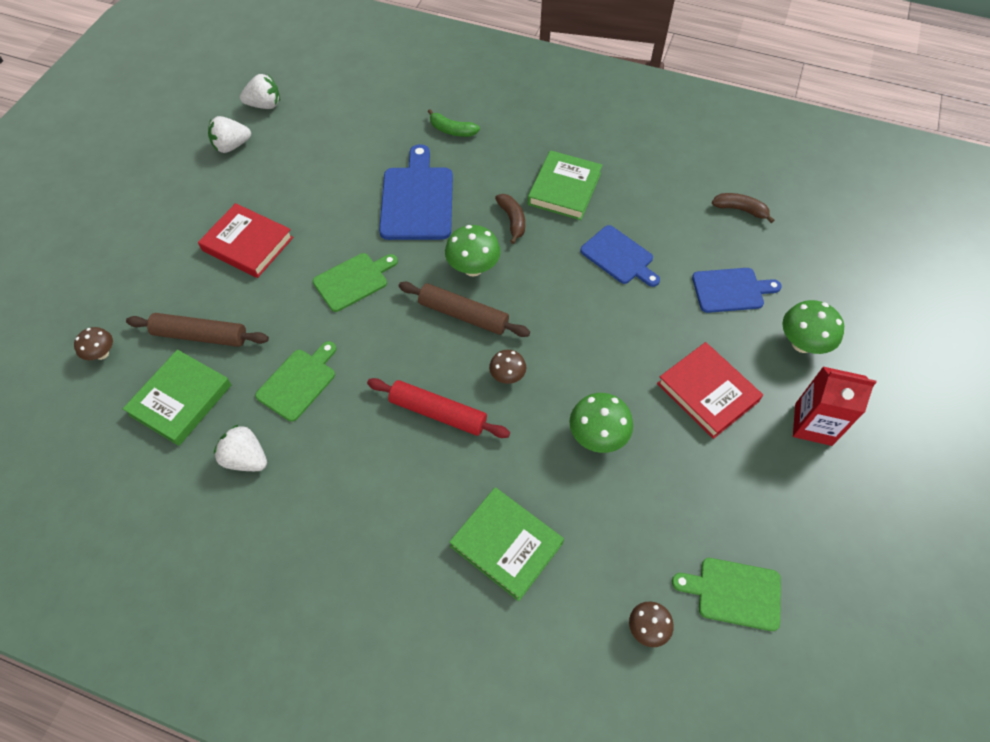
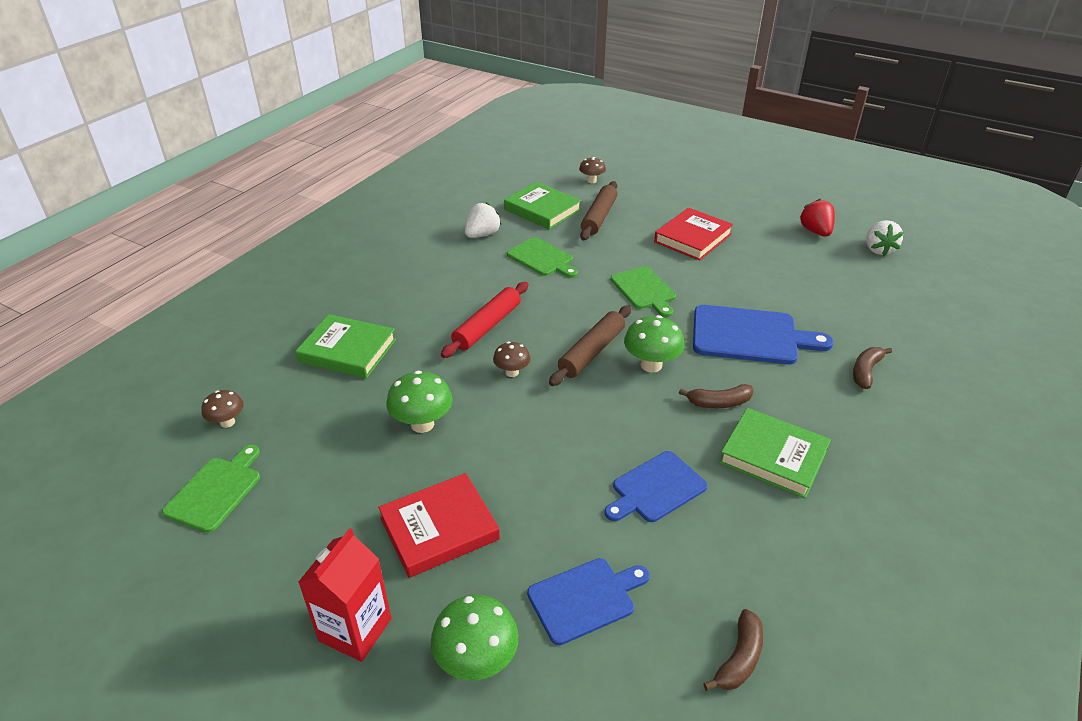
camera: 100 degrees right, 20 degrees down
white strawberry [208,116,251,153] -> red strawberry [799,199,835,237]
green banana [428,109,480,137] -> brown banana [853,347,892,389]
green book [449,487,564,601] -> green book turned 60 degrees clockwise [296,314,396,378]
blue cutting board [692,268,782,313] -> blue cutting board turned 120 degrees counterclockwise [527,558,649,645]

